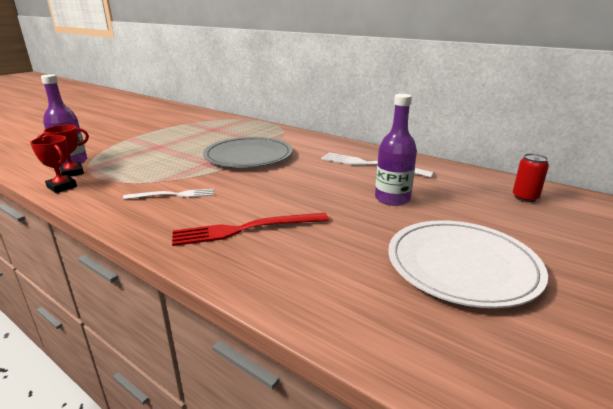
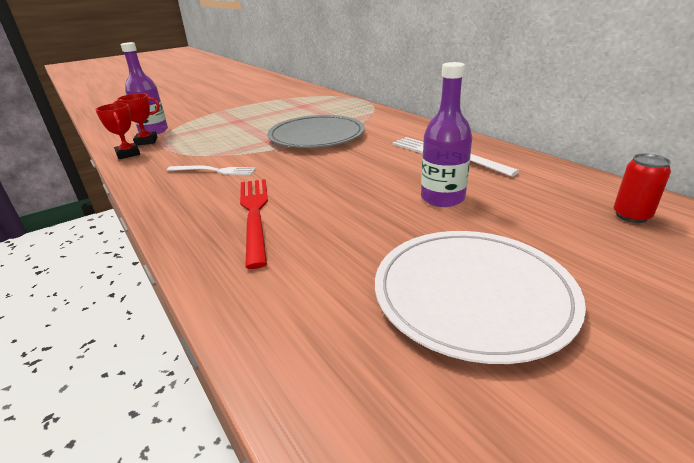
camera: 20 degrees right, 5 degrees up
red fork [172,213,329,246] -> red fork turned 75 degrees clockwise [240,179,268,269]

